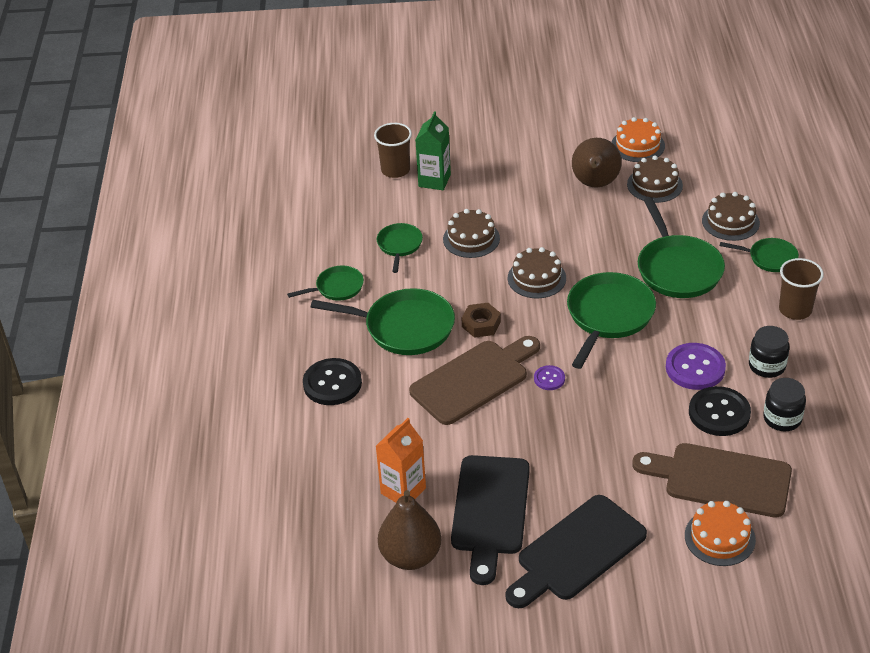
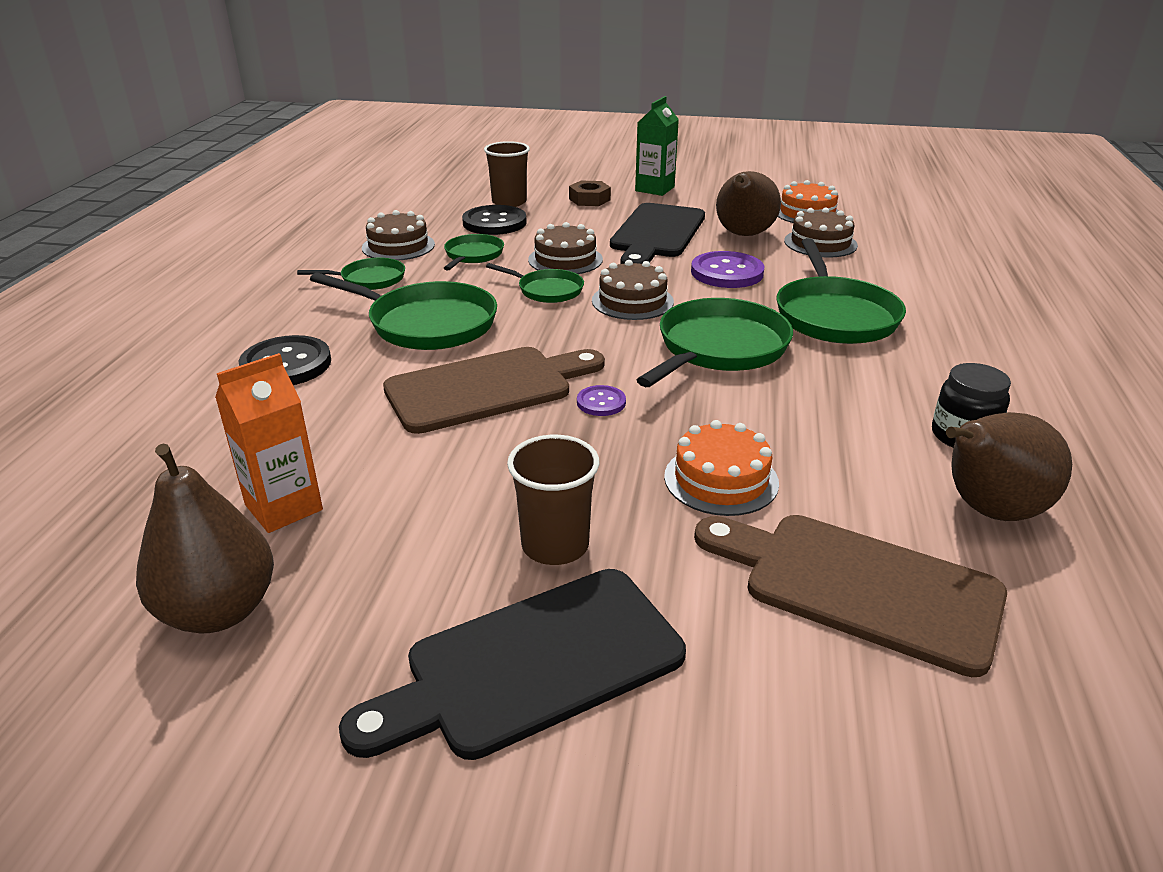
camera: 10 degrees right, 10 degrees down
green carton [415,111,451,190] -> green carton moved to [635,96,679,196]
black cutting board [451,455,530,585] -> black cutting board moved to [610,203,705,264]
brown nut [462,303,501,338] -> brown nut moved to [569,181,611,206]
purple button [666,343,726,390] -> purple button moved to [691,251,765,288]
orange cake [685,501,756,566] -> orange cake moved to [664,420,779,516]
black button [689,386,751,436] -> black button moved to [462,205,527,235]
brown cake [702,192,760,241] -> brown cake moved to [362,210,435,261]
green pan [720,238,799,272] -> green pan moved to [486,263,584,303]
black jar [763,378,806,431] -> brown pear [946,412,1072,521]
brown cup [779,258,824,320] -> brown cup moved to [507,435,599,565]

